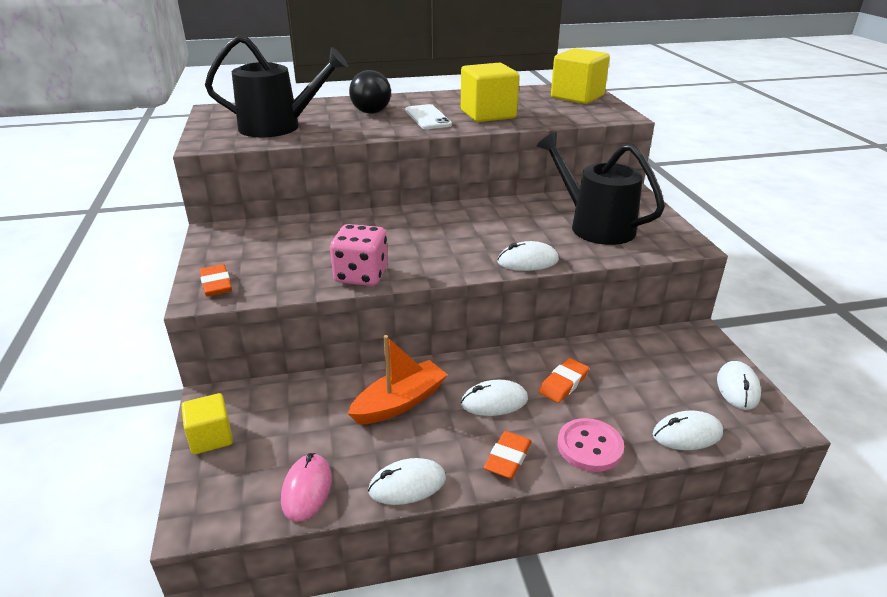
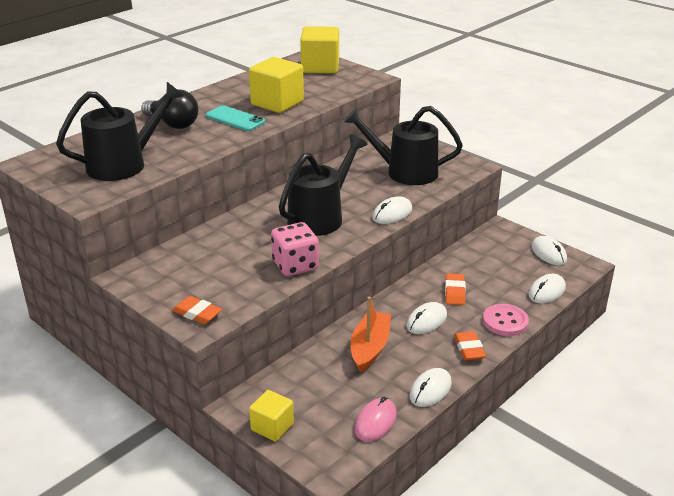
camera: 35 degrees left, 0 degrees up
pink mouse [281,453,332,522] -> pink mouse turned 60 degrees clockwise [355,396,397,442]
white phone [405,104,452,129] -> turquoise phone [206,106,265,131]
none -> black watering can [279,134,367,236]

